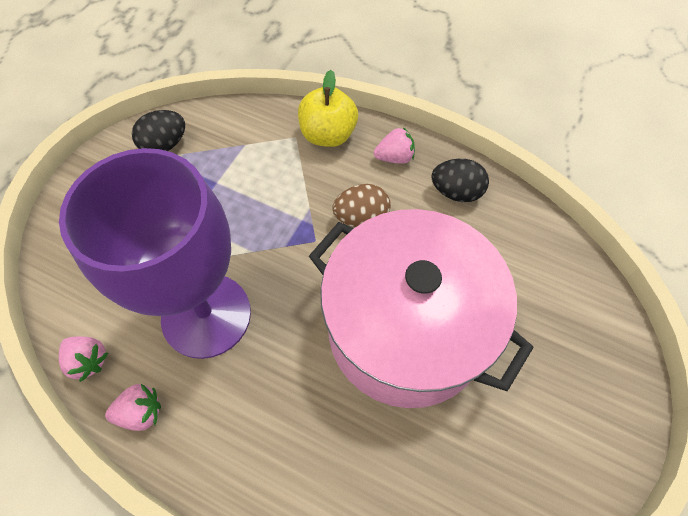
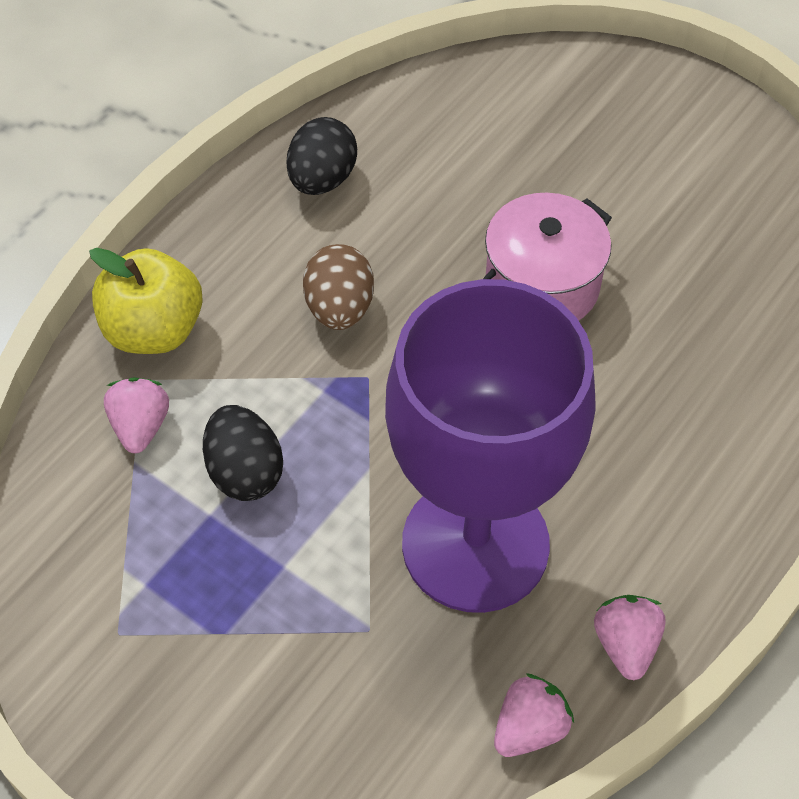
camera: 80 degrees left, 5 degrees down
black egg [132,110,185,151] -> black egg moved to [203,405,283,501]
pink pot [309,209,533,408] -> pink pot [483,193,612,321], size x0.50
pink strawberry [374,127,415,164] -> pink strawberry moved to [104,377,169,453]

